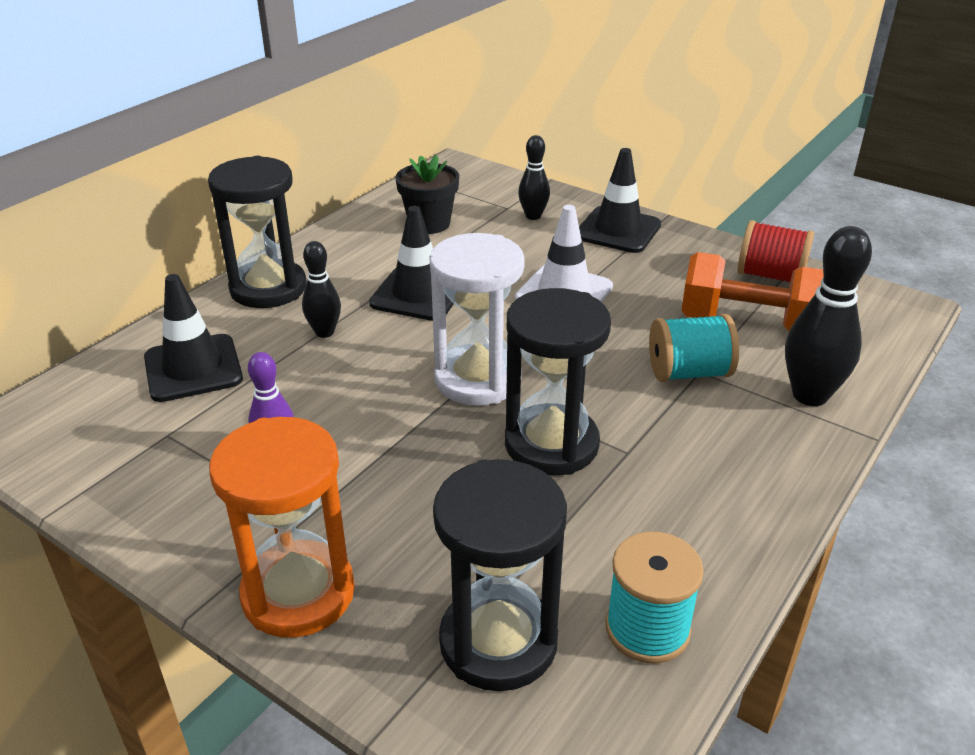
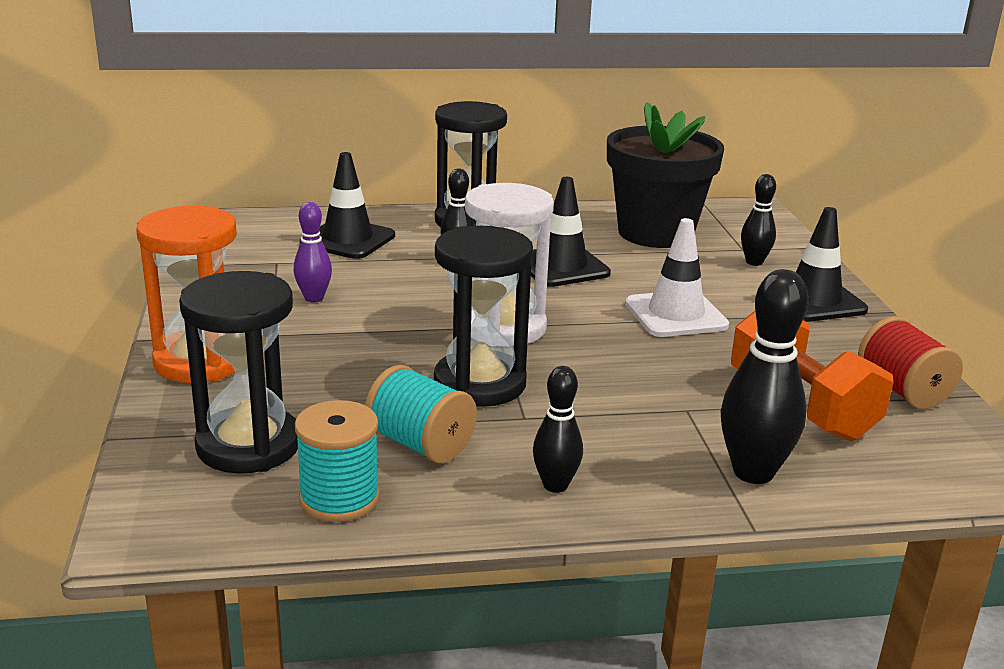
camera: 45 degrees right, 10 degrees down
black flower pot [396,155,459,234] -> black flower pot [607,102,724,248], size x1.78
turquoise spool [649,314,739,382] -> turquoise spool moved to [365,365,477,464]
none -> black bowling pin [533,366,583,493]

